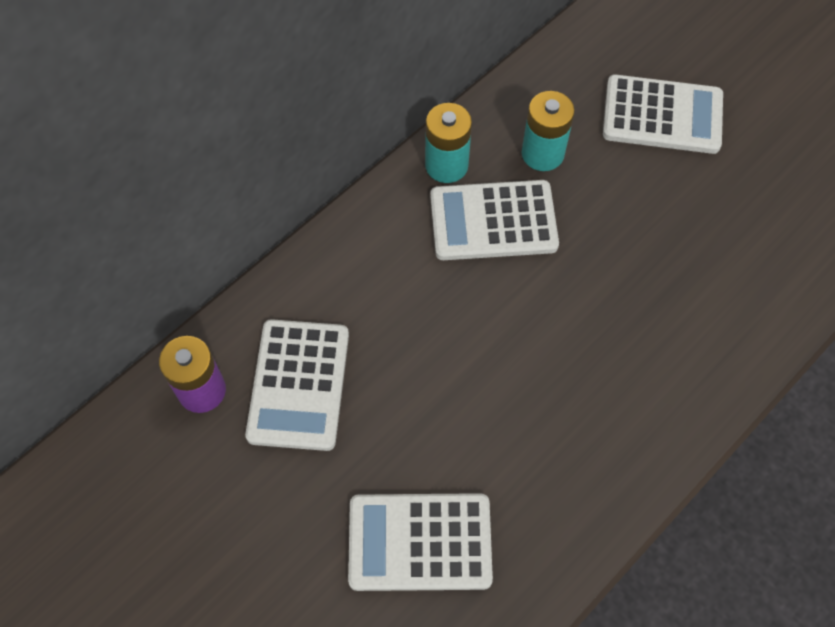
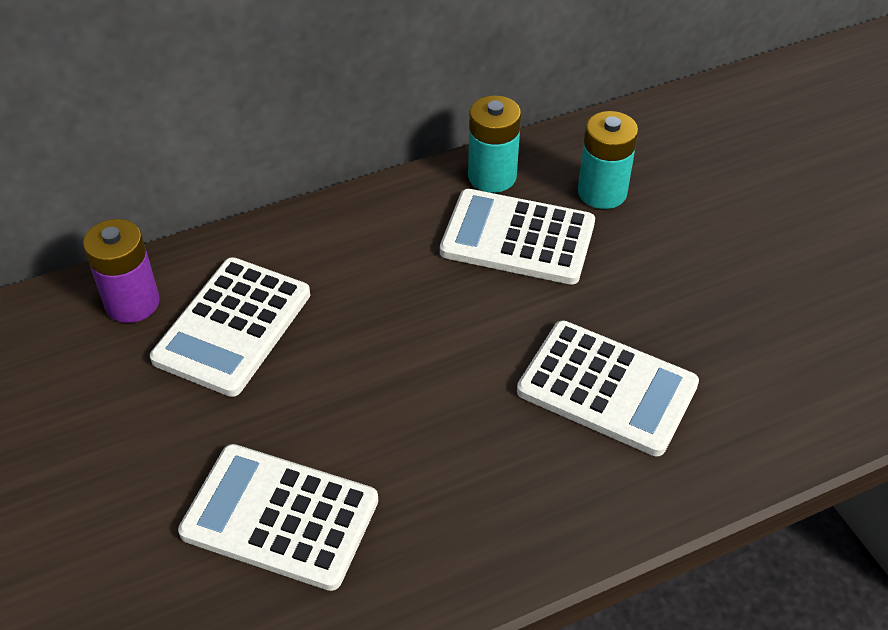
camera: 20 degrees right, 15 degrees down
white calculator [603,74,723,154] -> white calculator moved to [517,320,699,456]

